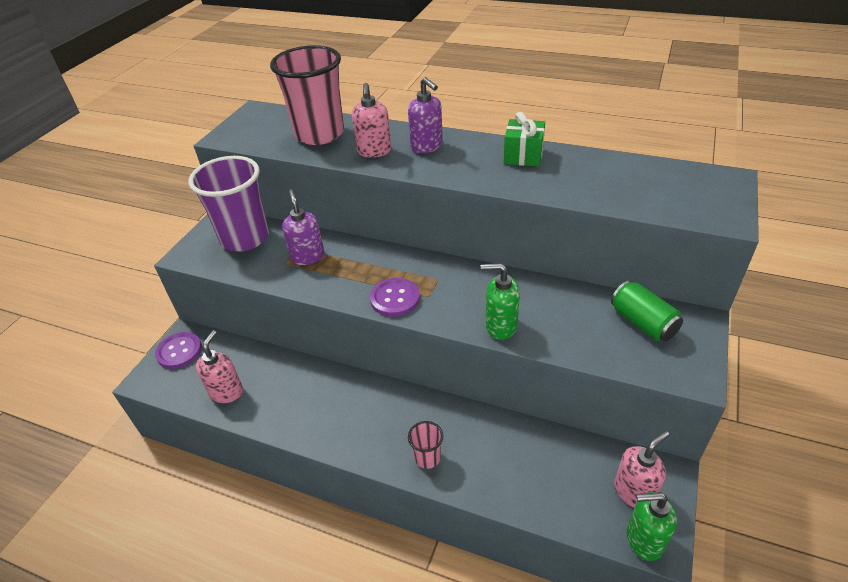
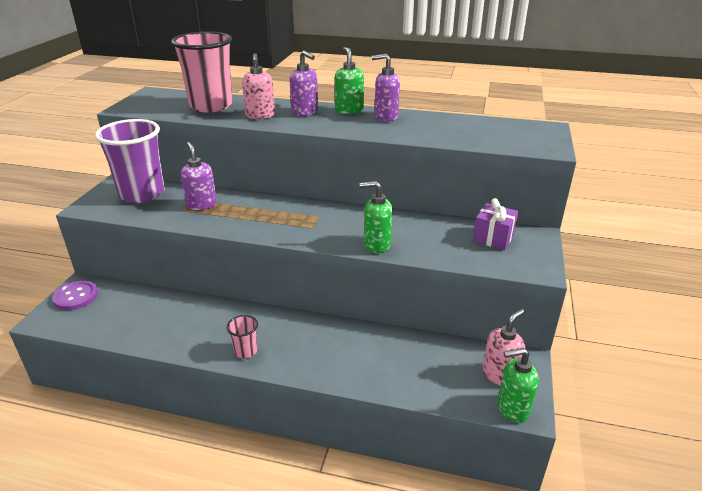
camera: 10 degrees left, 10 degrees down
pink soap dispenser [196,330,243,403] -> none
purple button [370,278,420,317] -> none
pink cup [408,421,443,469] -> pink cup moved to [226,315,258,358]
green gift [504,112,545,167] -> purple soap dispenser [372,54,400,122]
green can [611,281,683,342] -> purple gift [473,198,519,250]
none -> green soap dispenser [335,47,364,114]

